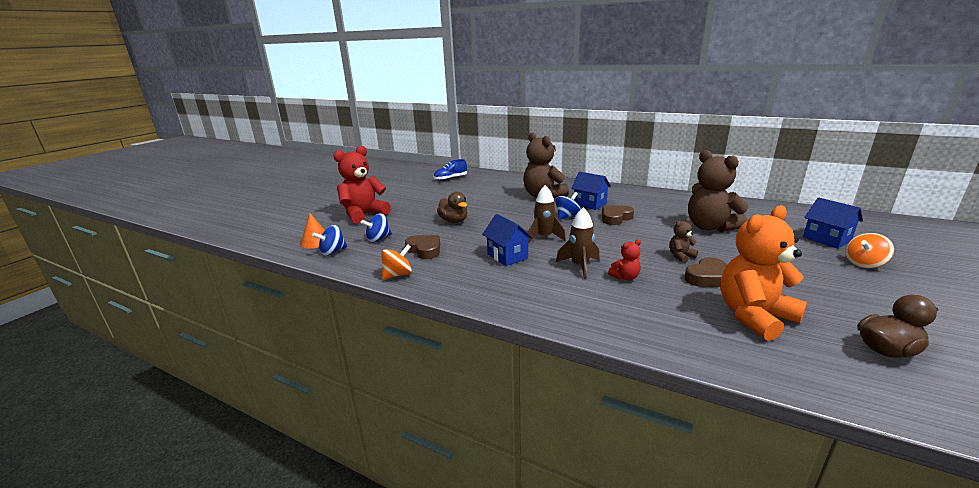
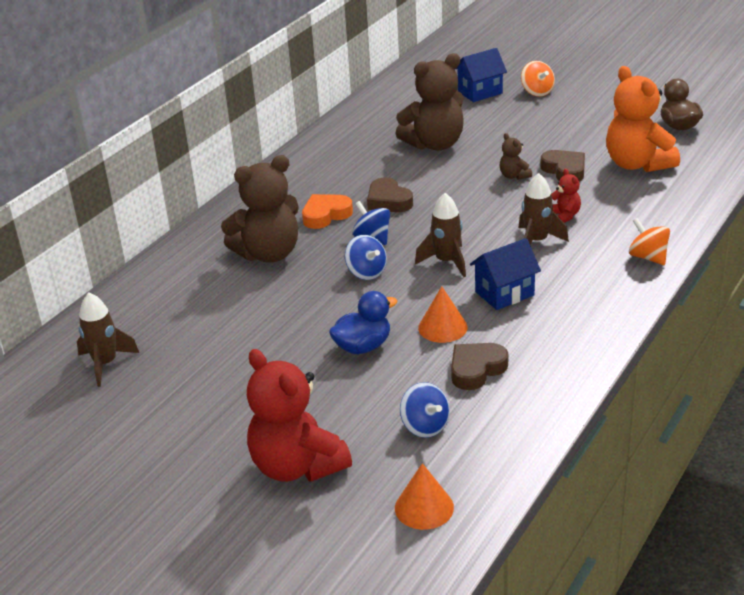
camera: 85 degrees left, 10 degrees up
blue spinning top [312,225,347,256] -> blue spinning top moved to [345,235,387,280]
orange spinning top [381,244,412,280] -> orange spinning top moved to [629,218,670,265]
blue shoe [434,159,467,181] -> brown rocket [77,293,139,387]
brown duck [437,191,467,223] -> blue duck [329,291,398,354]
blue house [571,172,611,210] -> orange heart [302,194,353,229]
none -> orange cone [418,286,467,343]

